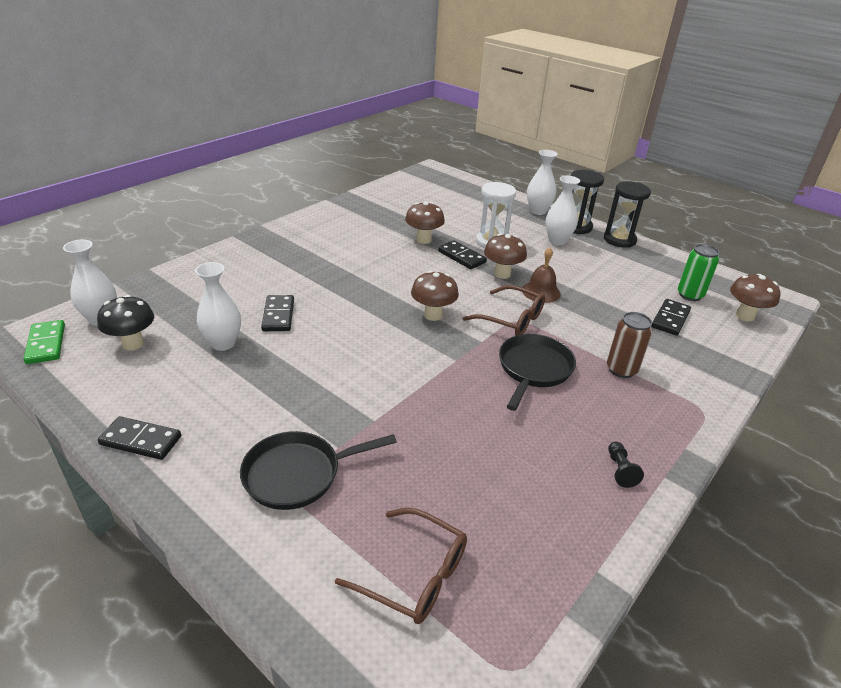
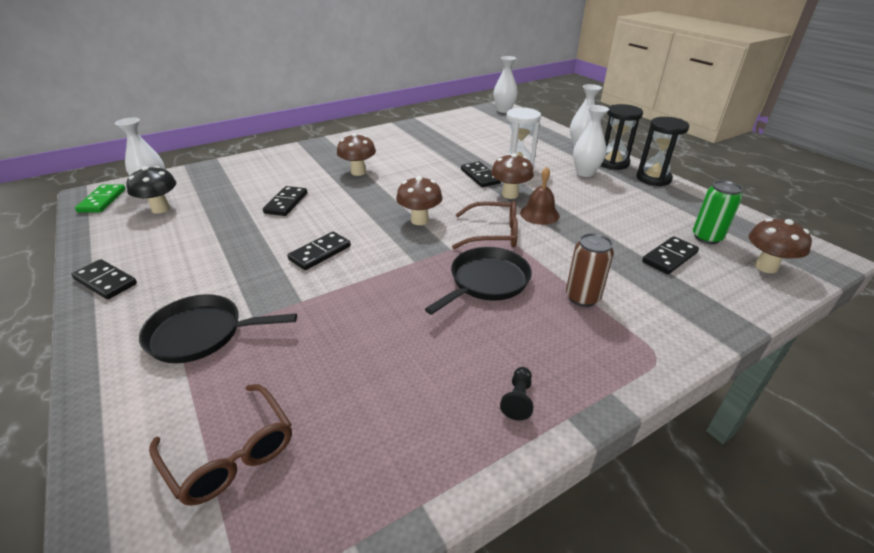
camera: 20 degrees right, 0 degrees up
white vase [195,262,241,351] -> white vase moved to [493,56,518,113]
brown mushroom [405,202,445,244] -> brown mushroom moved to [337,133,376,176]
brown glasses [463,285,545,335] -> brown glasses turned 45 degrees counterclockwise [452,201,518,249]
none -> black domino [287,232,351,270]

